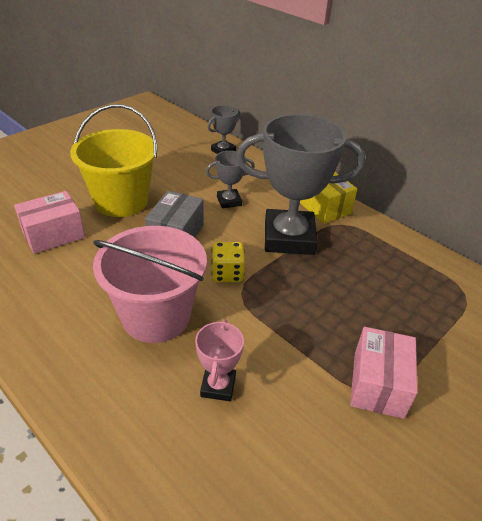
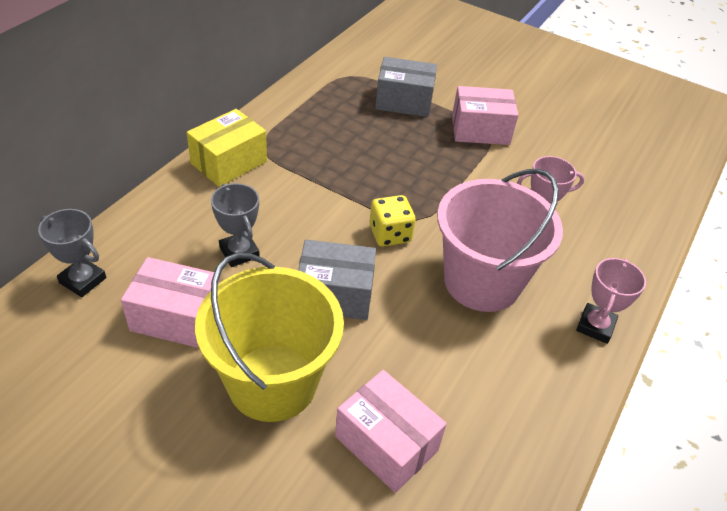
camera: 105 degrees left, 5 degrees up
grey trophy [236,114,365,255] -> none
none -> pink box [121,257,219,348]
none -> grey box [375,57,437,117]
none -> pink trophy [576,258,646,344]

